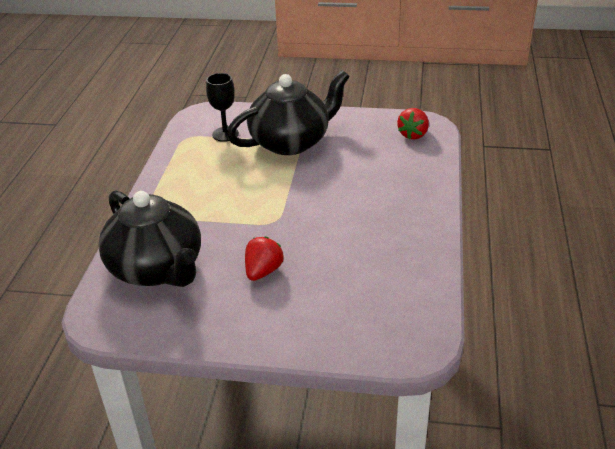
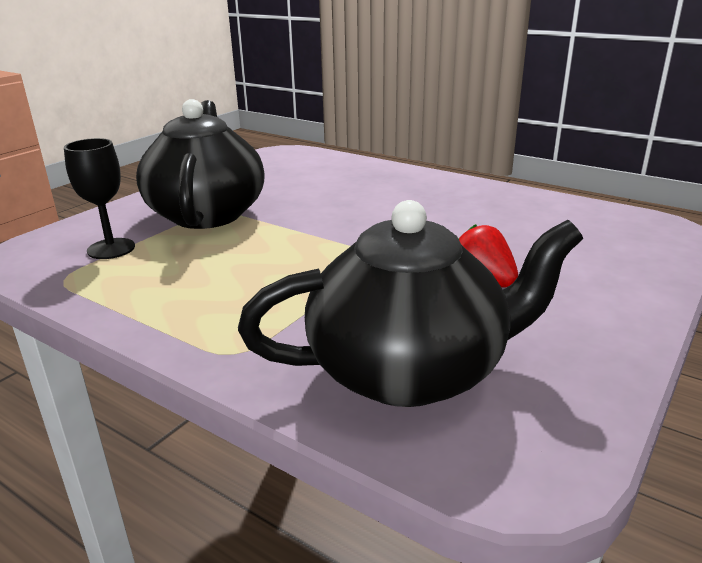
camera: 65 degrees left, 10 degrees down
red strawberry [397,108,429,139] -> none

